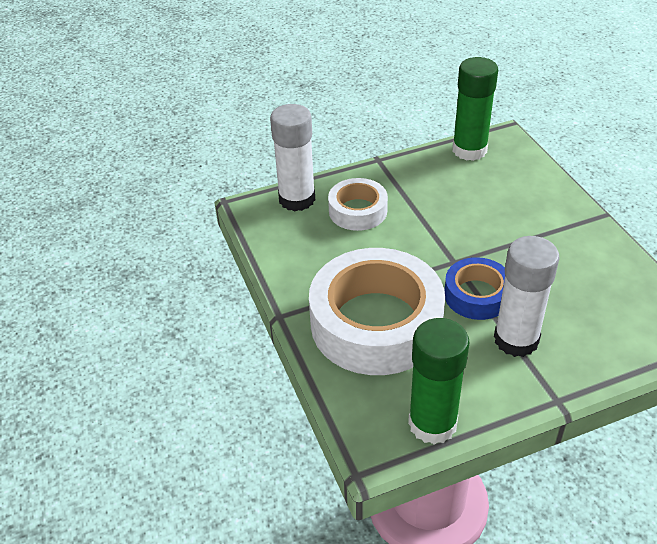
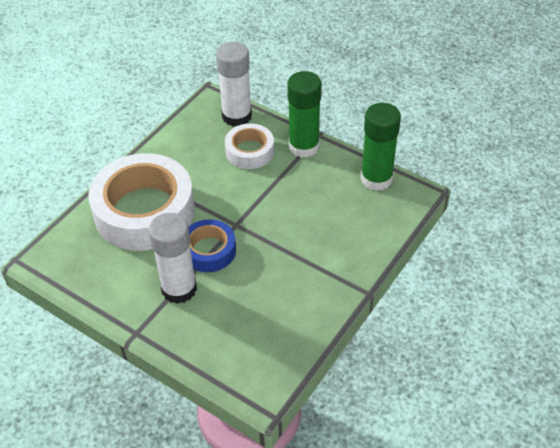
camera: 55 degrees right, 5 degrees up
green glue stick [408,318,469,445] -> green glue stick moved to [287,71,322,158]

